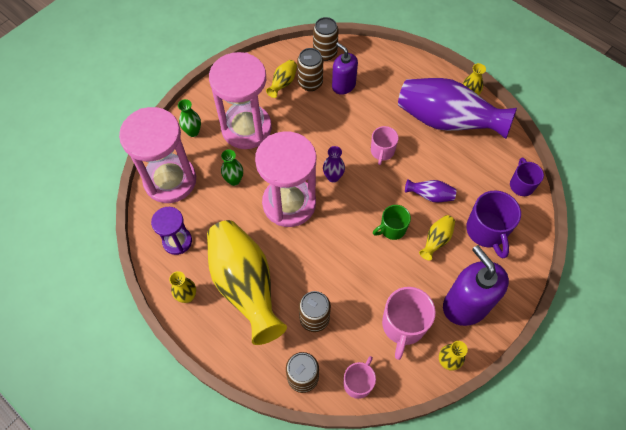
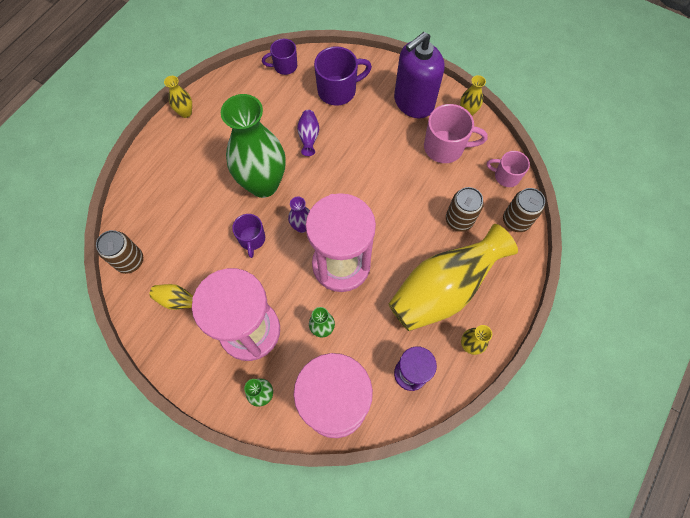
camera: 100 degrees left, 5 degrees up
brown can [297,48,323,91] -> none
purple soap dispenser [332,42,358,95] -> none
pink mug [371,126,399,165] -> green vase [221,94,286,198]
green mug [373,205,411,240] -> none
purple vase [398,78,517,139] -> none
yellow vase [419,215,455,261] -> none
none -> purple mug [232,214,265,258]

